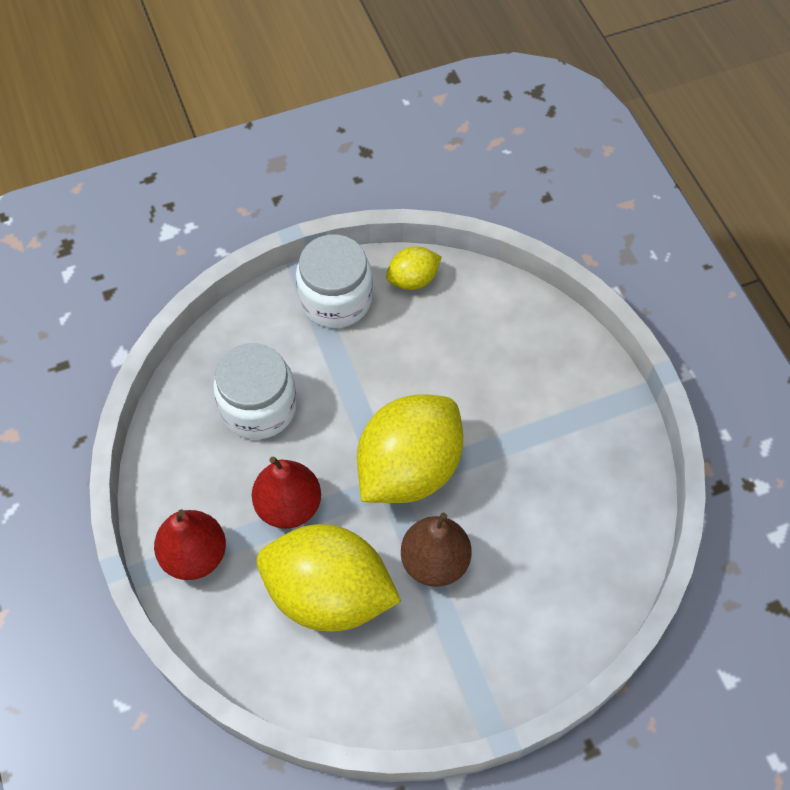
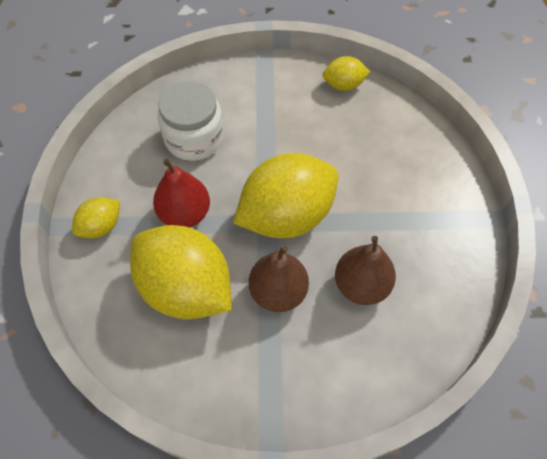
camera: 20 degrees right, 0 degrees up
red pear [154,509,226,580] -> yellow lemon [72,197,120,238]
white jar [296,234,373,328] -> none
none -> brown pear [335,236,396,305]

